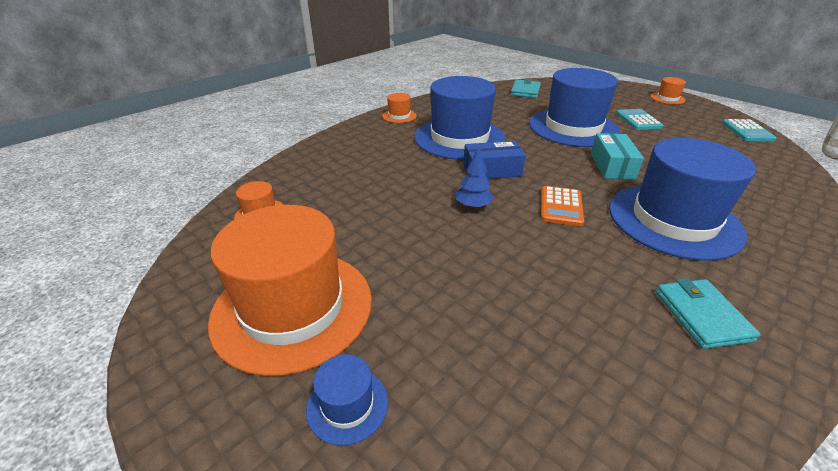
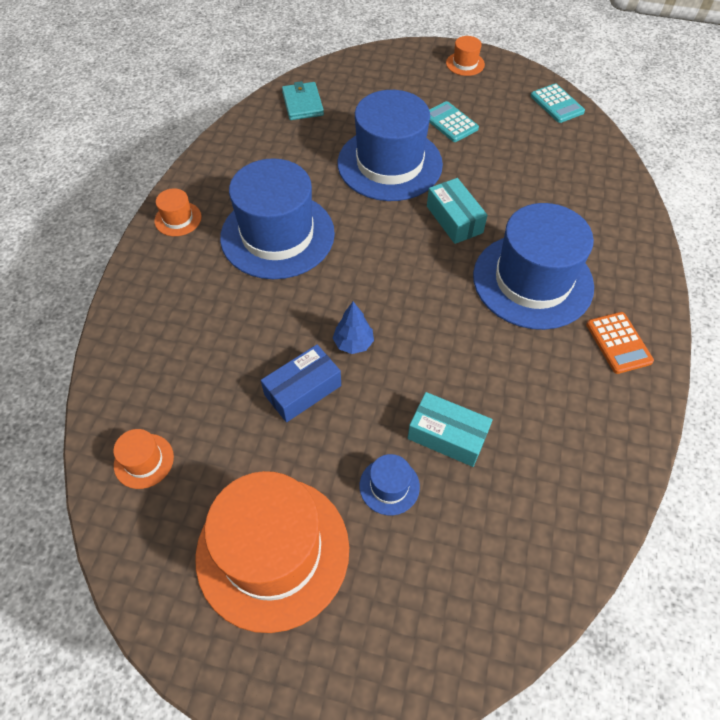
camera: 30 degrees left, 20 degrees up
blue hat [306,354,388,446] -> blue hat moved to [360,454,420,515]
blue box [463,141,526,179] -> blue box moved to [261,344,341,422]
orange calculator [541,186,584,226] -> orange calculator moved to [586,312,654,374]
turquoise wallet [656,278,761,349] -> none
none -> turquoise box [408,392,493,467]

